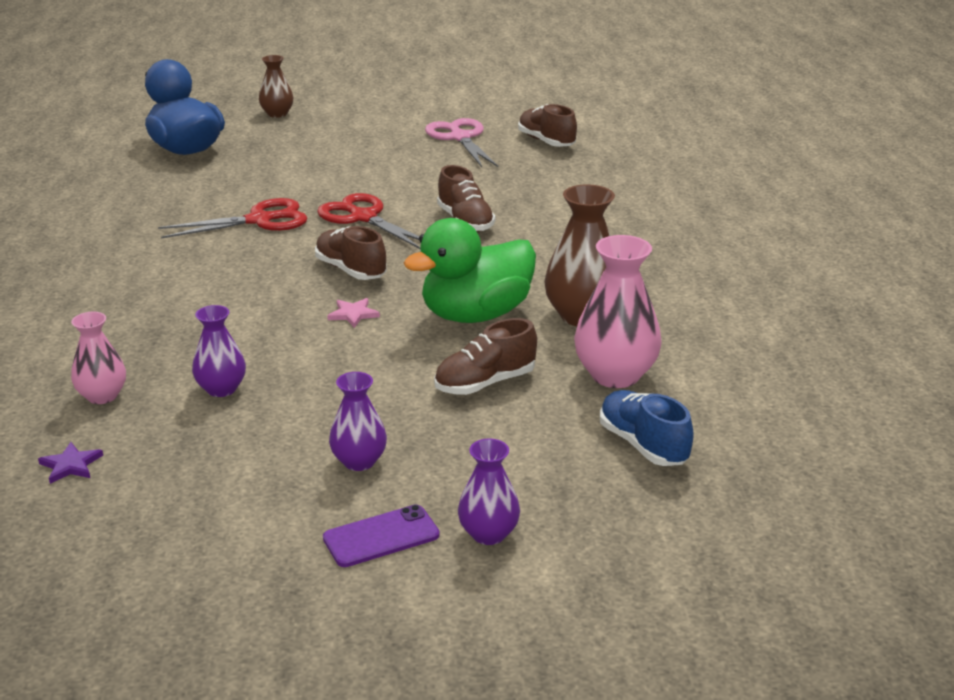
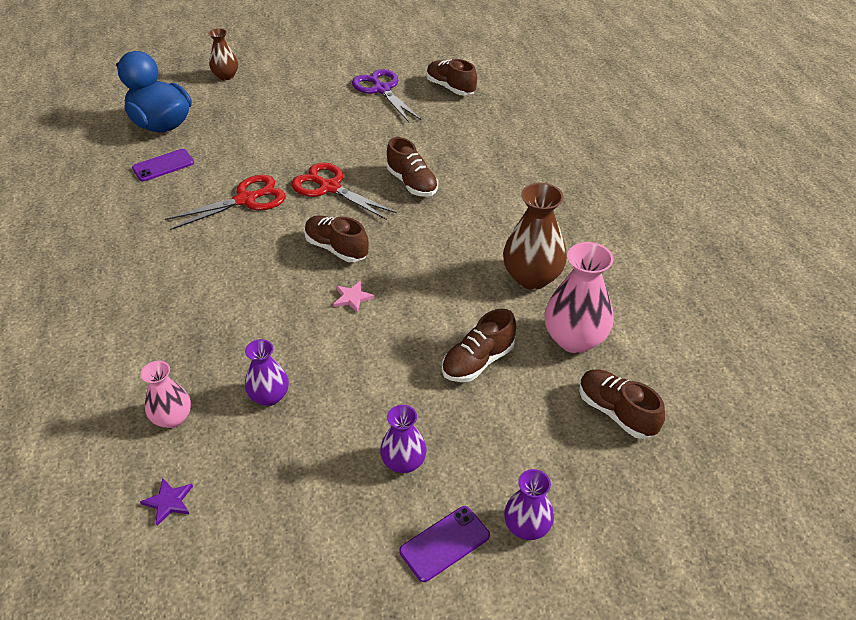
camera: 10 degrees left, 15 degrees up
green duck [404,218,536,323] -> none
pink scissors [425,118,498,167] -> purple scissors [352,69,421,122]
blue shoe [600,390,694,466] -> brown shoe [579,369,665,439]
none -> purple phone [132,149,194,182]

